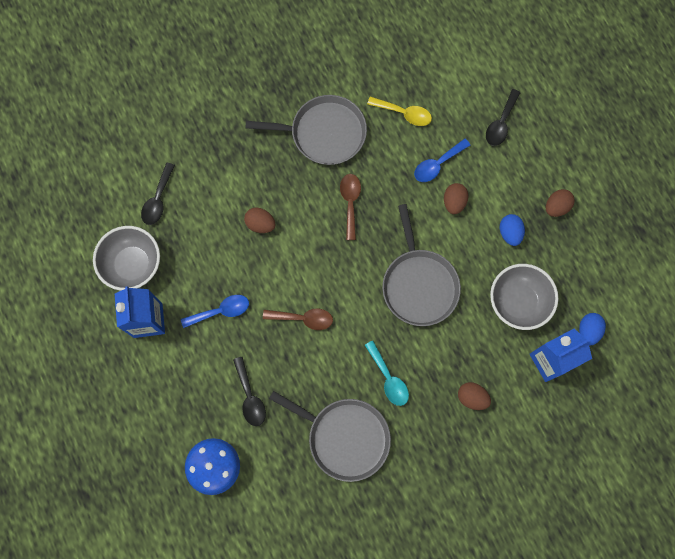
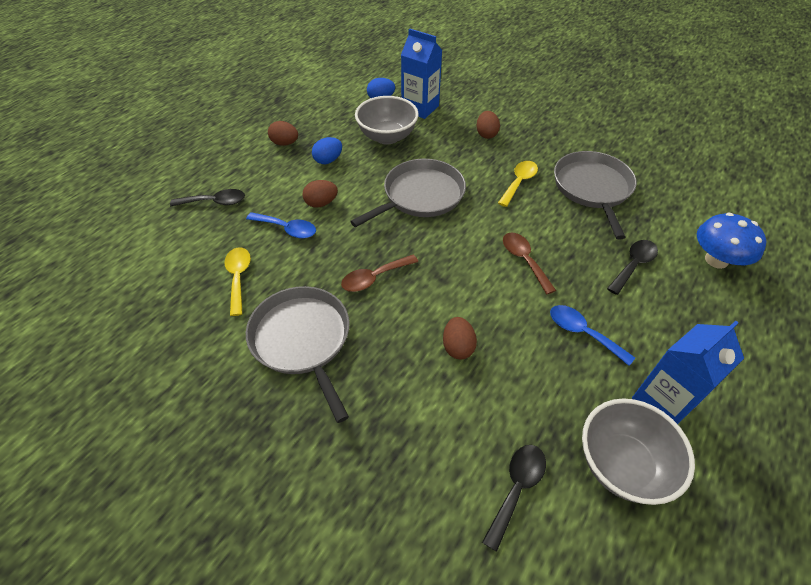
camera: 120 degrees left, 25 degrees down
black spoon [141,163,175,225] -> black spoon turned 45 degrees counterclockwise [482,445,546,552]
turquoise spoon [365,341,409,406] -> yellow spoon [498,161,538,207]

